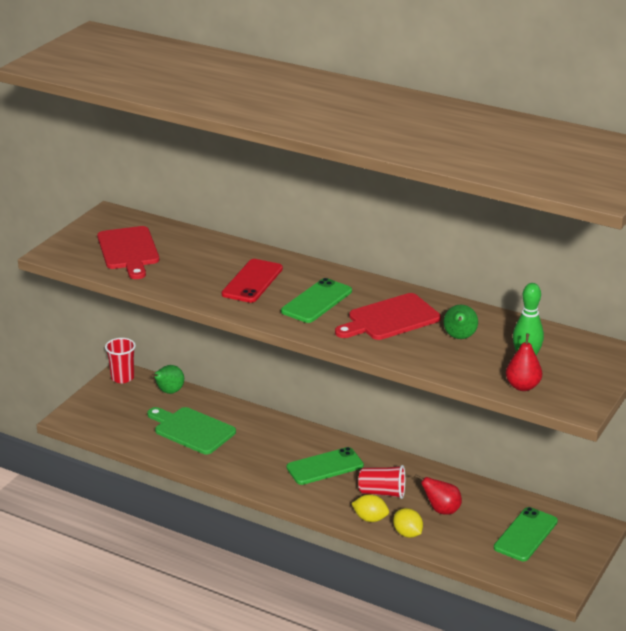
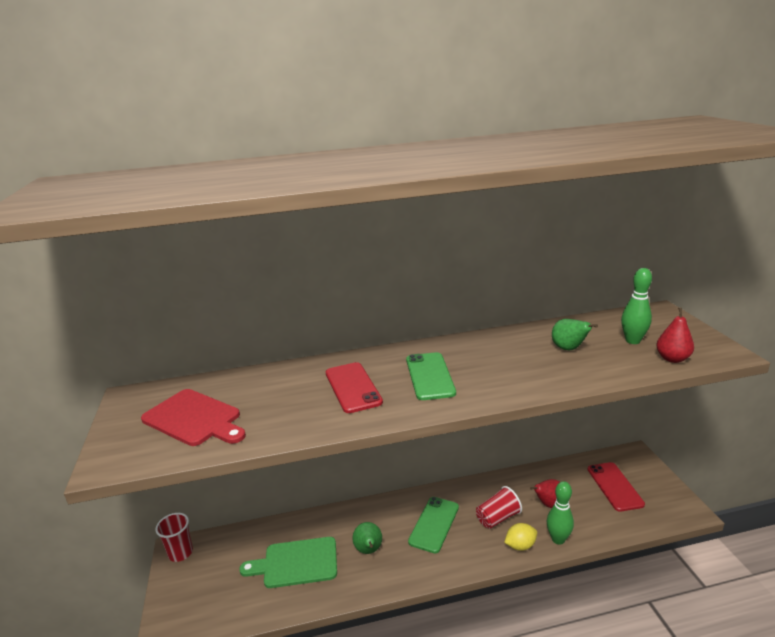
camera: 40 degrees left, 5 degrees down
green pear [151,365,184,394] -> green pear moved to [352,522,382,554]
red cutting board [335,293,441,340] -> none
yellow lemon [393,508,423,538] -> green bowling pin [547,481,574,545]
green phone [494,507,558,561] -> red phone [588,462,645,512]

